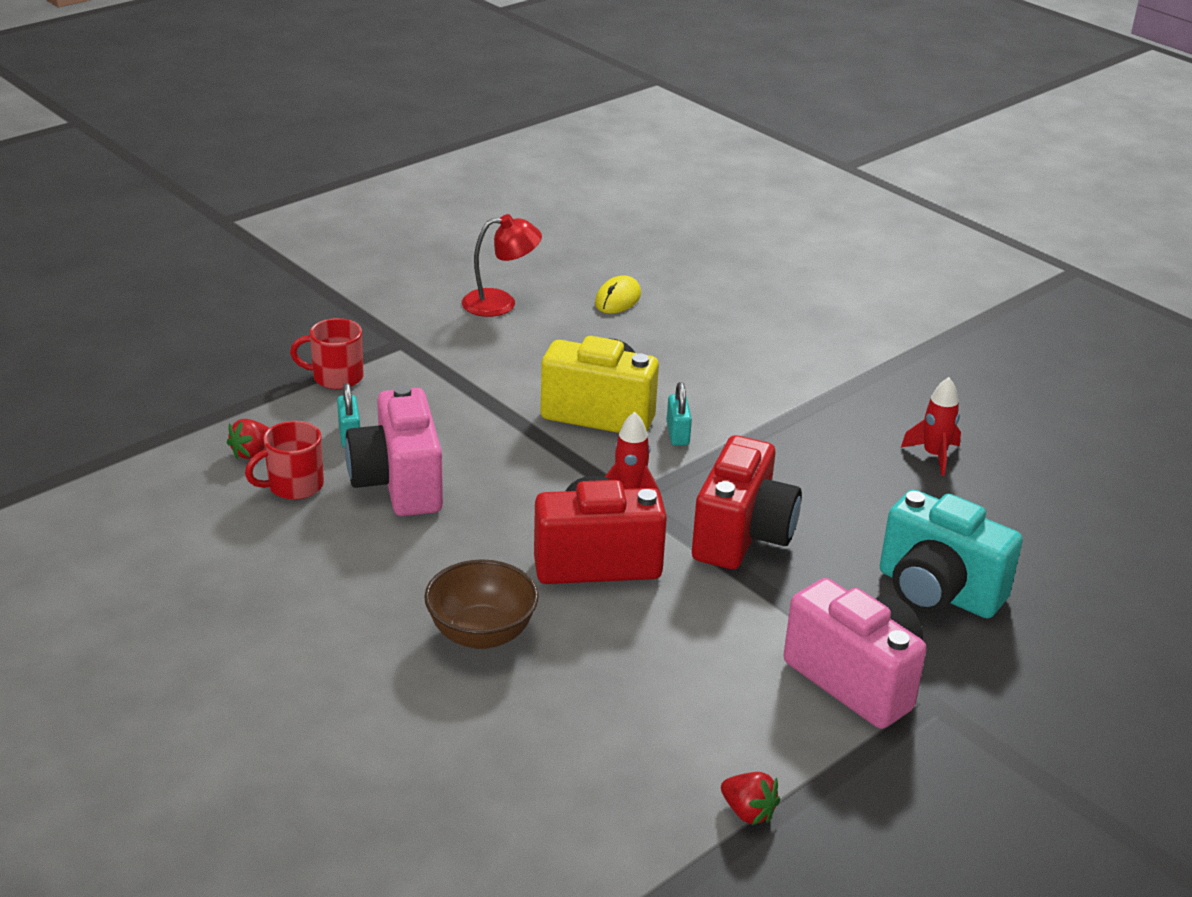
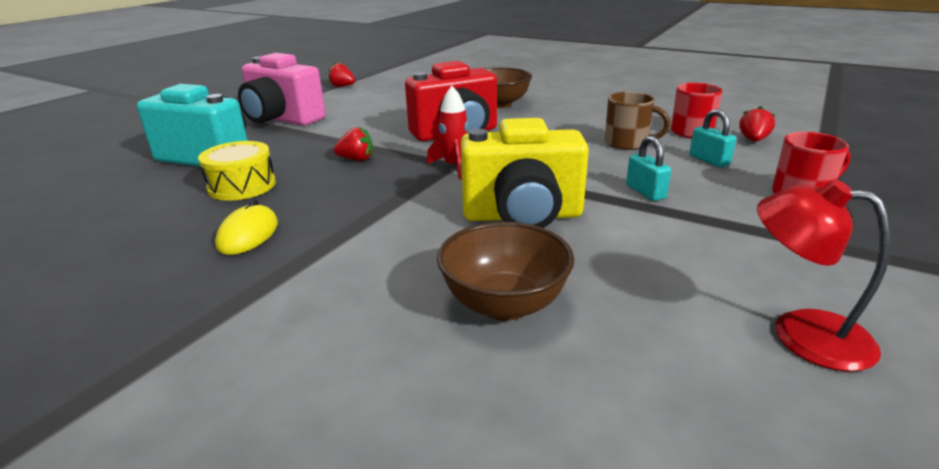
camera: 165 degrees right, 5 degrees down
pink camera [345,384,443,516] -> brown mug [605,92,671,150]
red lamp [462,214,542,317] -> red lamp turned 60 degrees clockwise [757,179,891,372]
yellow mouse [595,275,641,313] -> yellow mouse moved to [215,200,278,255]
turquoise padlock [667,382,692,446] -> turquoise padlock moved to [626,136,671,201]
red camera [692,435,802,569] -> red strawberry [334,126,373,161]
red rocket [901,377,961,476] -> none
none -> yellow drum [198,141,276,200]
none -> brown bowl [437,222,574,321]

